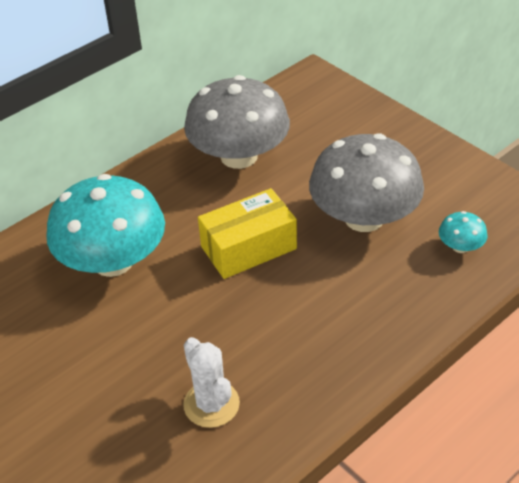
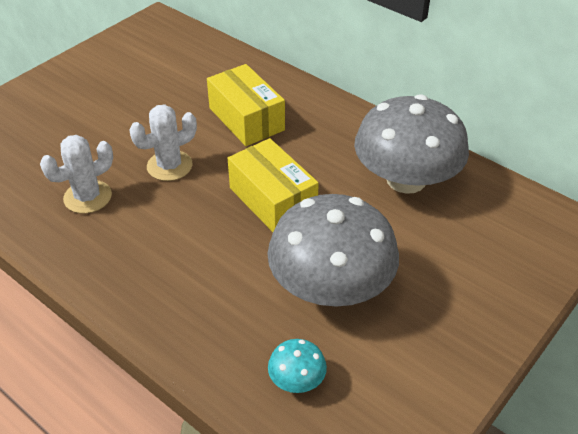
camera: 80 degrees right, 0 degrees up
turquoise mushroom [46,174,165,277] -> yellow box [207,64,285,146]
none -> white cactus [129,104,197,181]

